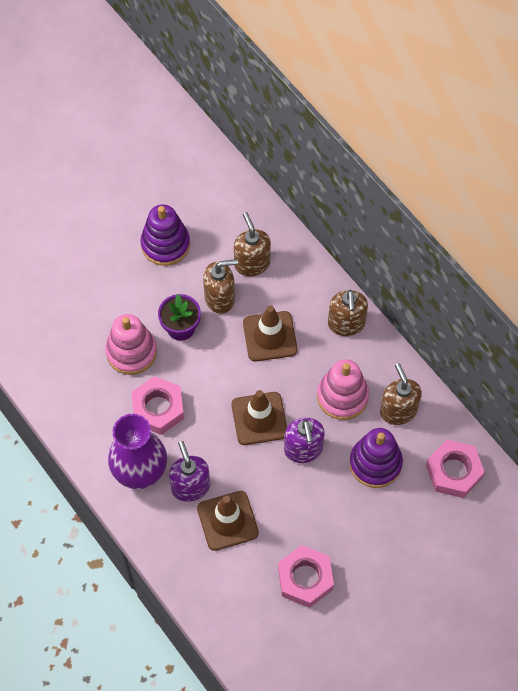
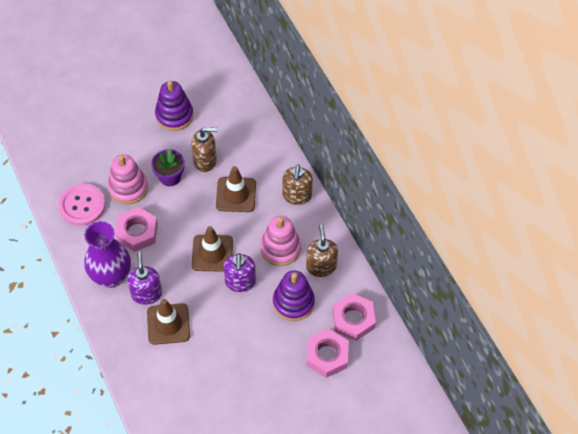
camera: 10 degrees right, 5 degrees down
brown soap dispenser [234,212,271,276] -> none
pink nut [278,545,334,608] -> pink nut moved to [306,329,349,378]
none -> pink button [58,184,106,226]

